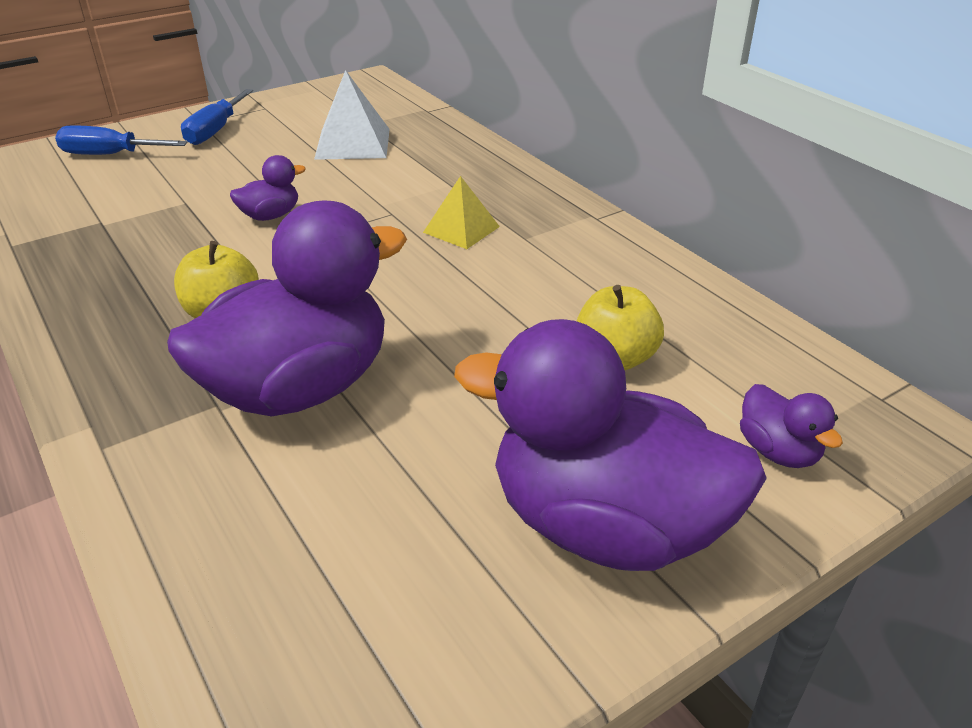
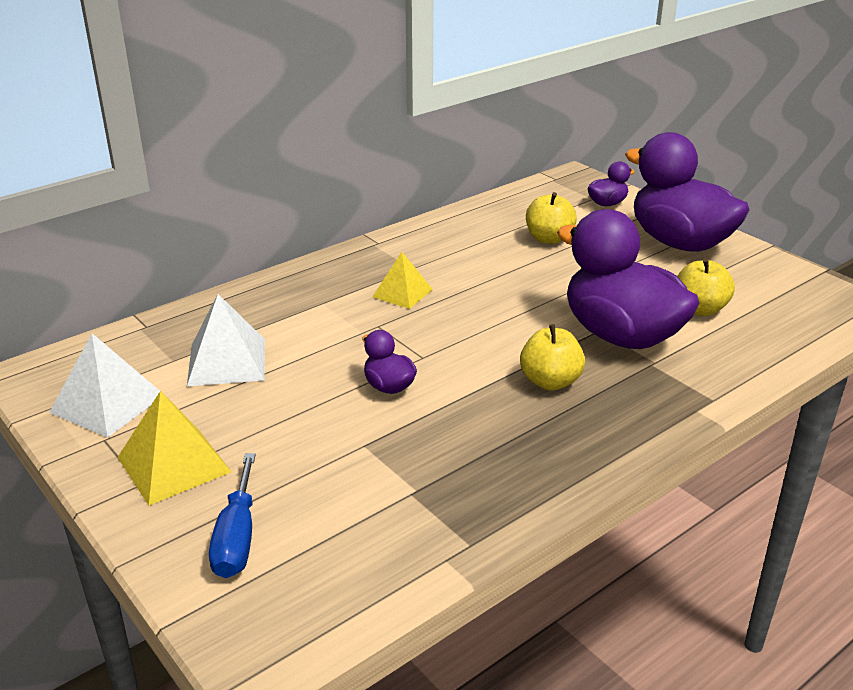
camera: 95 degrees left, 5 degrees down
blue screwdriver [181,89,253,145] -> yellow pyramid [117,391,231,506]
purple duck [454,319,767,571] -> purple duck turned 120 degrees clockwise [625,132,749,252]
none -> white pyramid [49,333,160,438]
none -> yellow apple [677,258,735,316]

